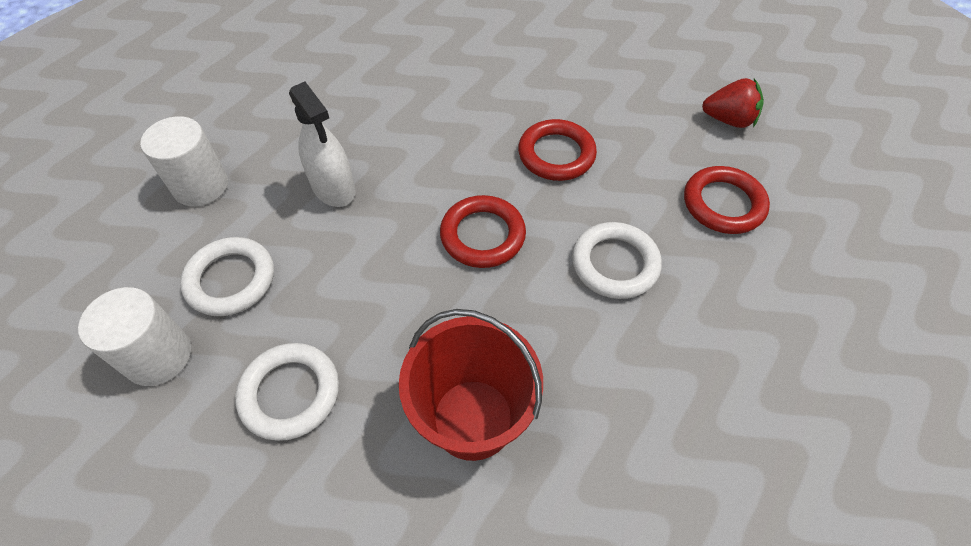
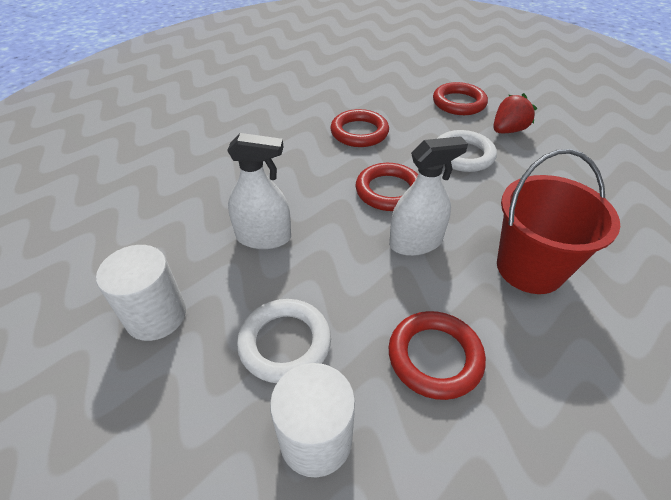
camera: 50 degrees left, 10 degrees down
white ring [235,343,339,441] -> red ring [389,311,486,400]
red strawberry [702,78,764,128] -> red strawberry moved to [494,93,537,133]
none -> white spray bottle [389,136,468,256]

